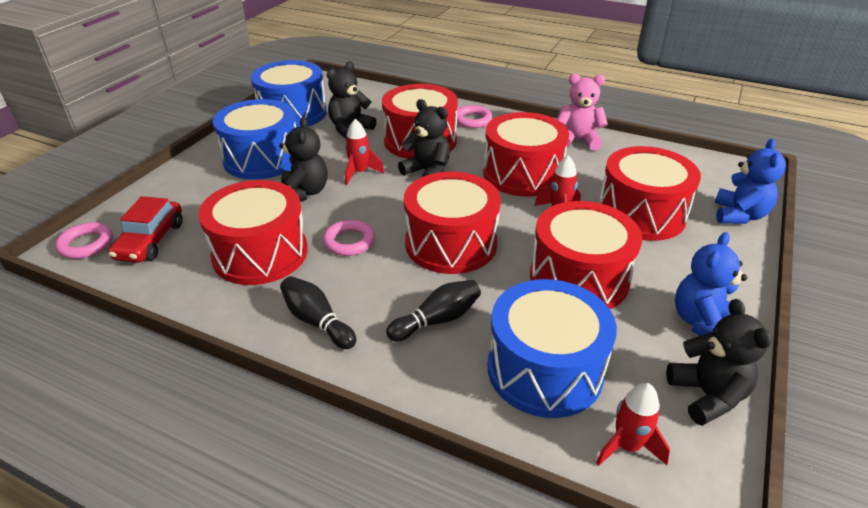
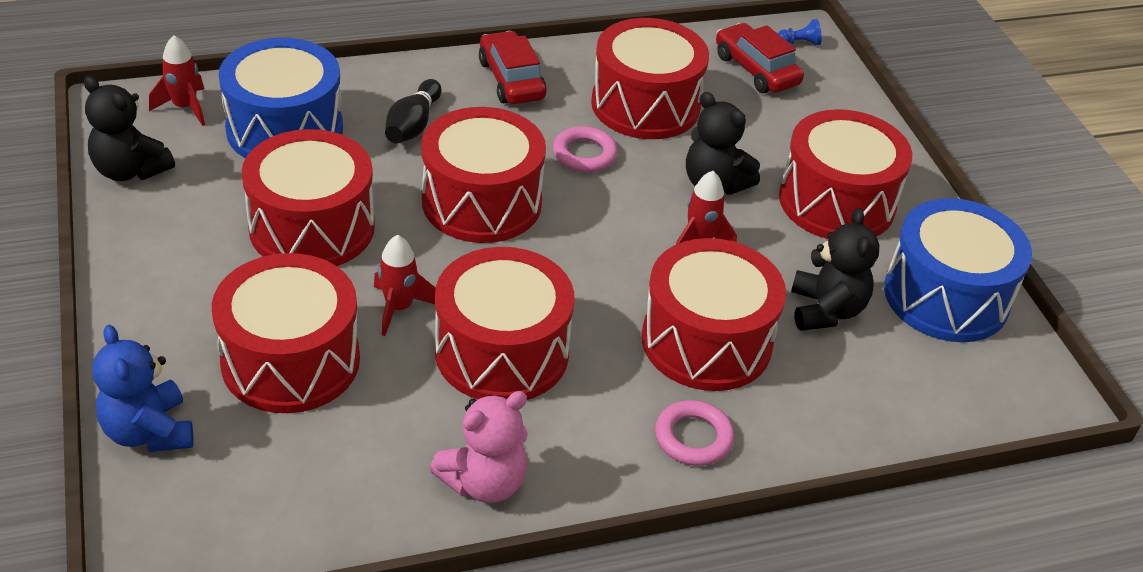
camera: 135 degrees right, 5 degrees up
pink ring [55,222,113,259] -> blue pawn [777,19,822,45]
blue drum [213,99,296,180] -> red drum [779,109,912,239]
black bowling pin [280,276,356,349] -> red car [479,31,547,104]
black teddy bear [398,99,450,177] -> none
blue teddy bear [675,232,747,336] -> none

